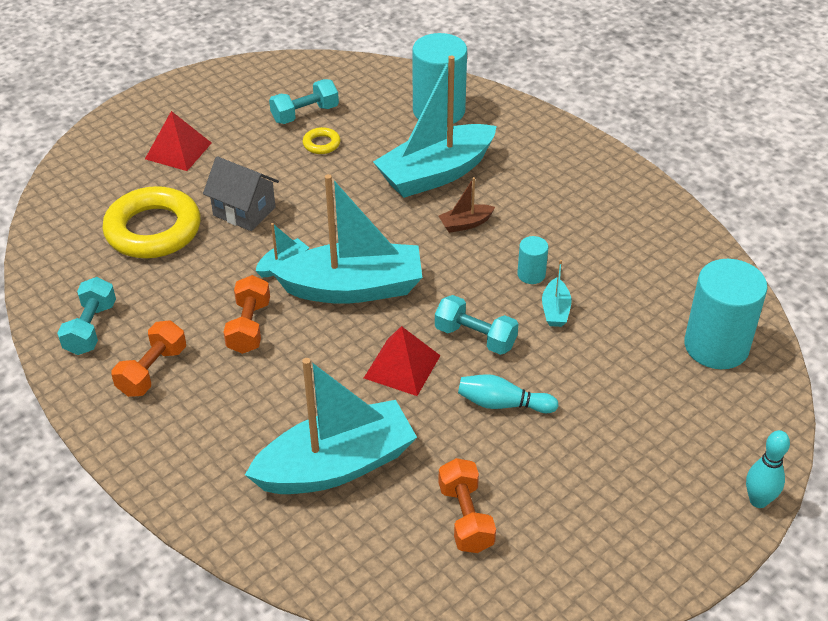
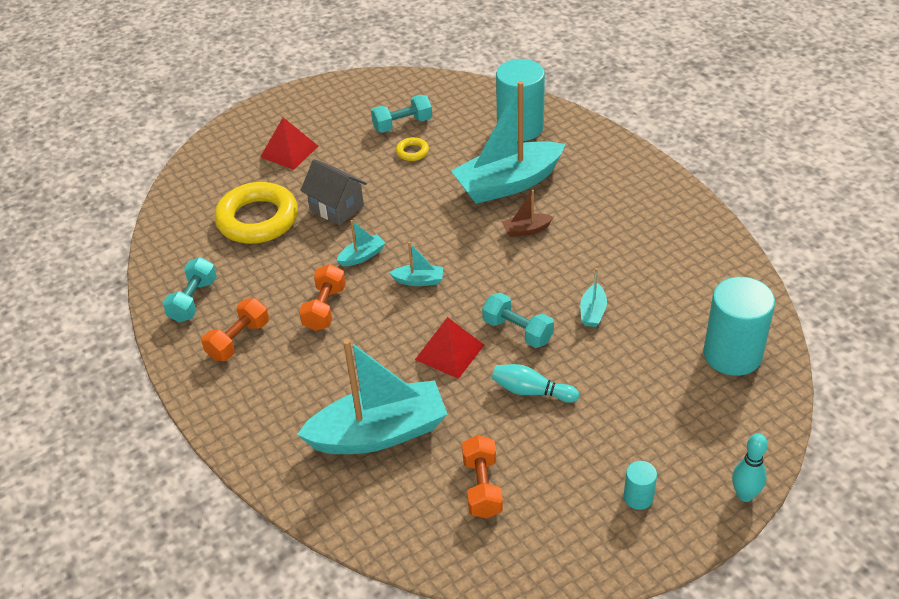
camera: 10 degrees right, 0 degrees up
turquoise boat [270,174,422,304] -> turquoise boat [390,242,443,286], size x0.41
turquoise cylinder [517,236,548,284] -> turquoise cylinder moved to [624,461,657,510]

